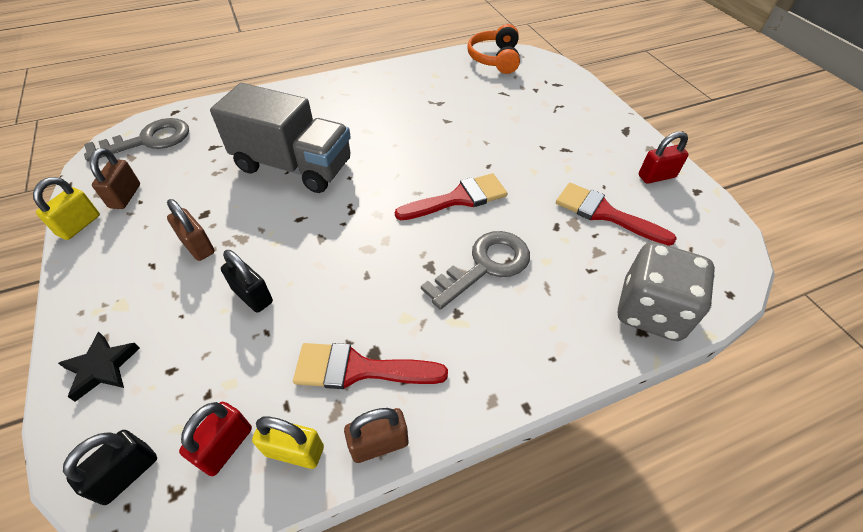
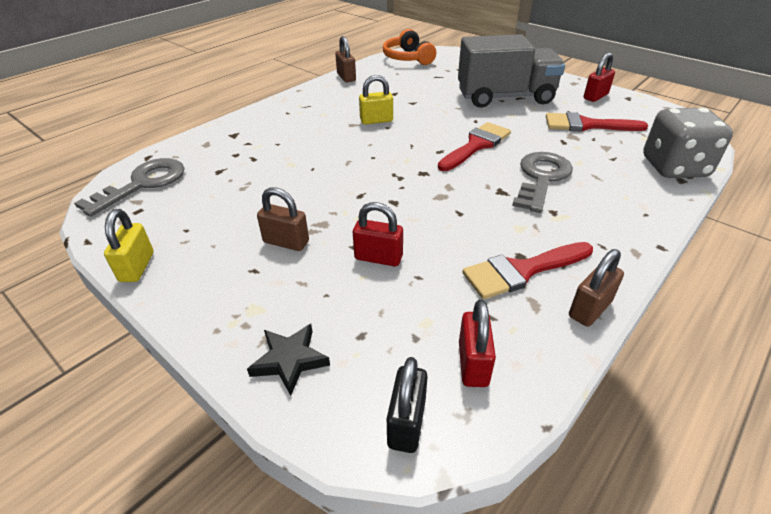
camera: 25 degrees left, 10 degrees down
brown padlock [90,148,140,209] -> brown padlock moved to [335,36,356,82]
grey truck [210,83,351,193] -> grey truck moved to [458,34,565,108]
black padlock [221,250,273,313] -> red padlock [353,202,403,266]
yellow padlock [252,417,324,469] -> yellow padlock moved to [359,75,393,125]

